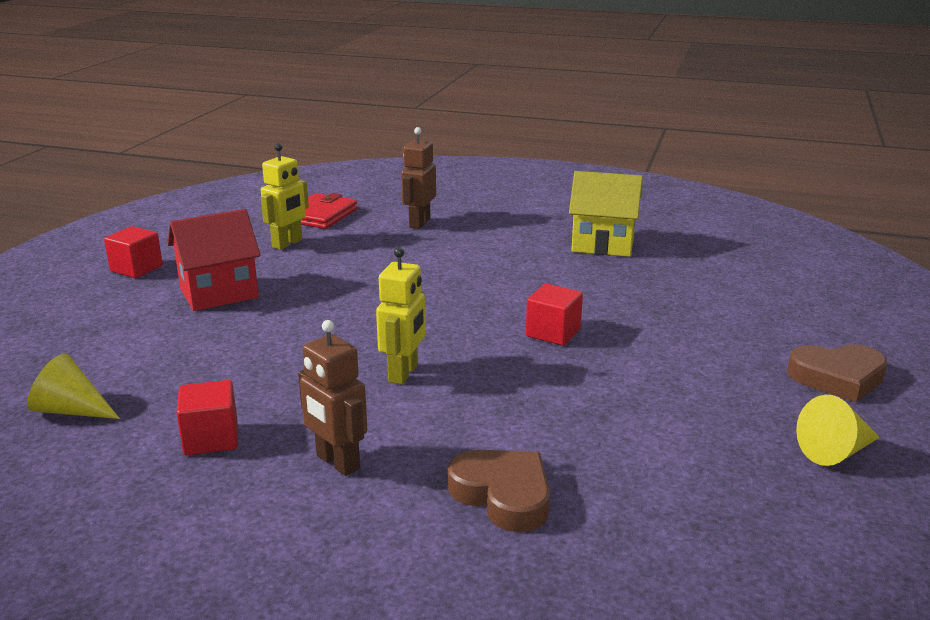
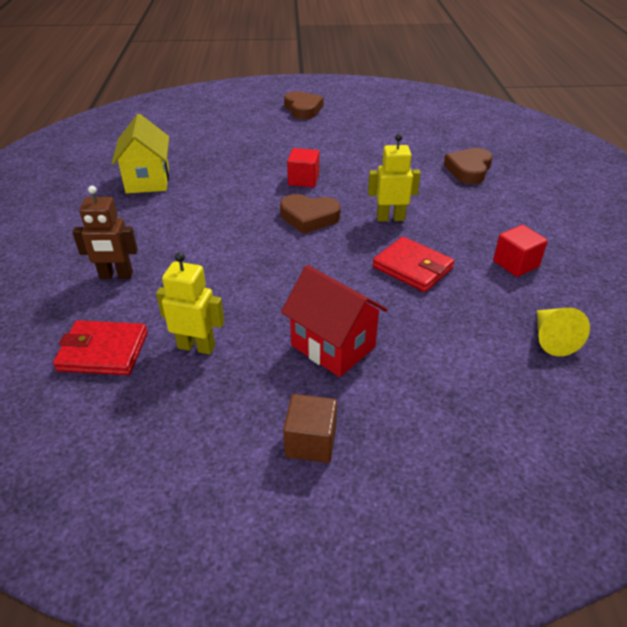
camera: 110 degrees left, 15 degrees up
red cube [104,226,163,278] -> brown cube [283,394,337,463]
brown robot [298,320,367,476] -> none
yellow cone [796,395,880,466] -> none
none -> brown heart [280,194,341,234]
none -> red wallet [372,237,455,292]

